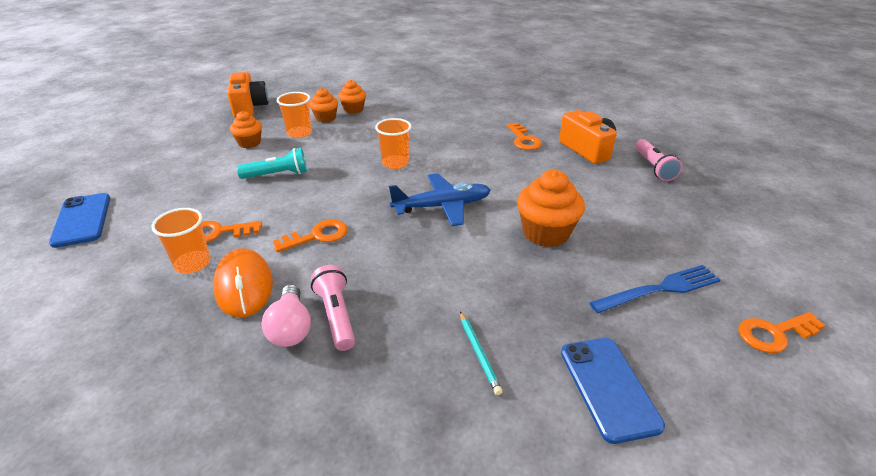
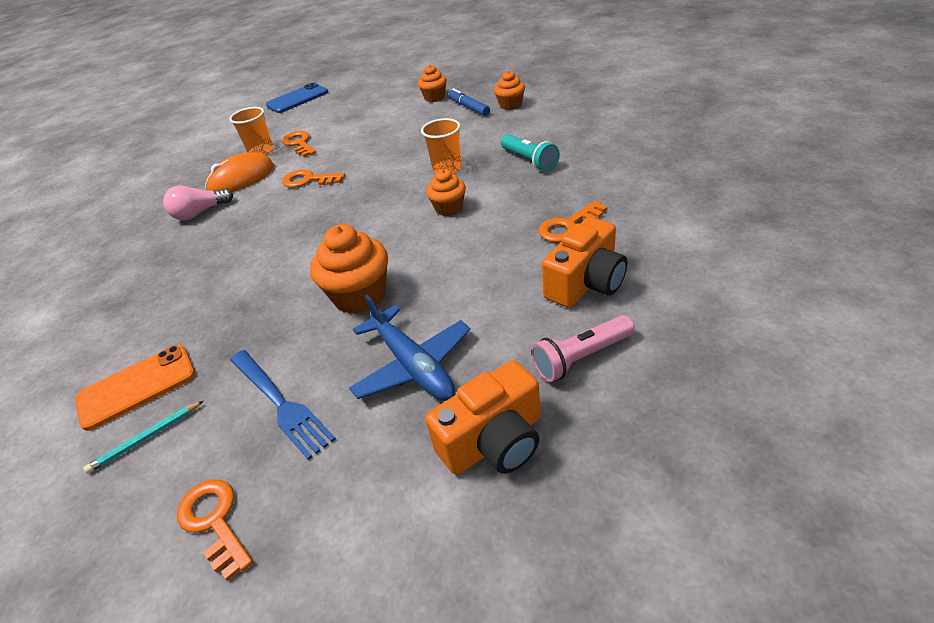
camera: 75 degrees right, 5 degrees up
orange camera [227,72,268,117] -> orange camera moved to [425,360,541,475]
turquoise flashlight [237,148,307,179] -> turquoise flashlight moved to [501,134,560,172]
orange key [273,219,348,252] -> orange key turned 150 degrees clockwise [282,170,345,188]
orange cup [277,92,312,138] -> blue marker [449,88,490,116]
pink flashlight [311,265,355,351] -> none
orange cupcake [338,80,366,114] -> orange cupcake moved to [426,169,466,216]
blue plane [389,173,491,226] -> blue plane moved to [349,295,471,401]
turquoise pencil [460,312,503,395] -> turquoise pencil moved to [83,401,203,474]
blue phone [561,338,665,444] -> orange phone [75,345,195,431]

